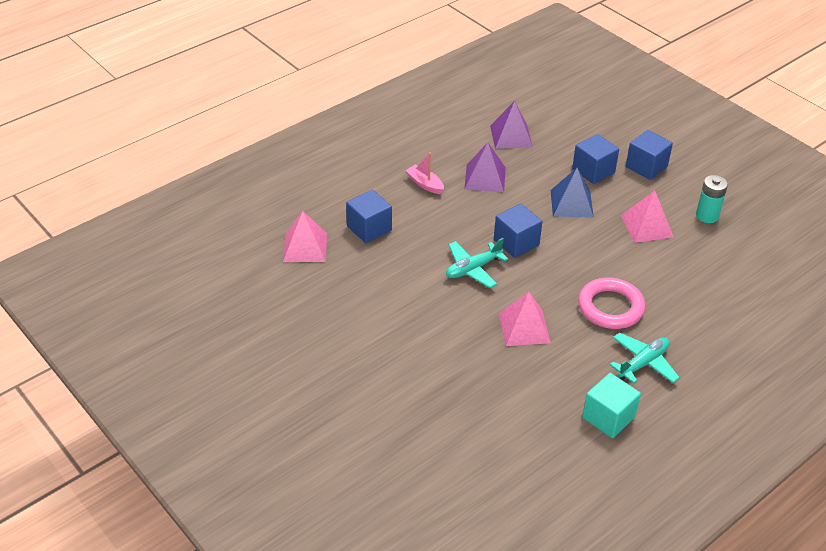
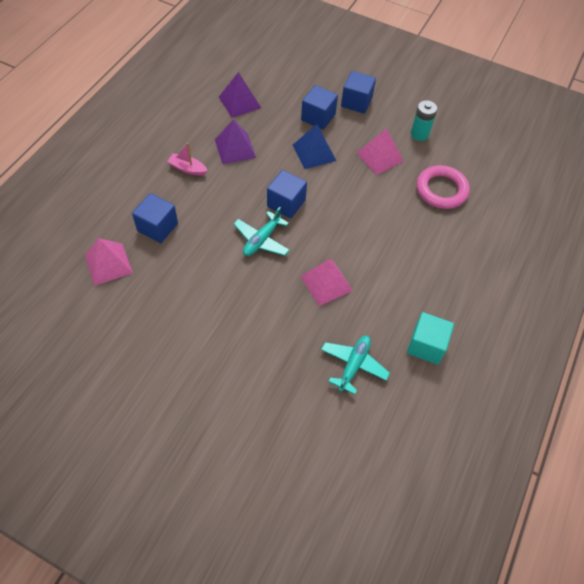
camera: 25 degrees left, 15 degrees up
pink ring [578,278,645,329] -> pink ring moved to [417,165,470,209]
turquoise plane [610,332,680,384] -> turquoise plane moved to [321,336,390,394]

